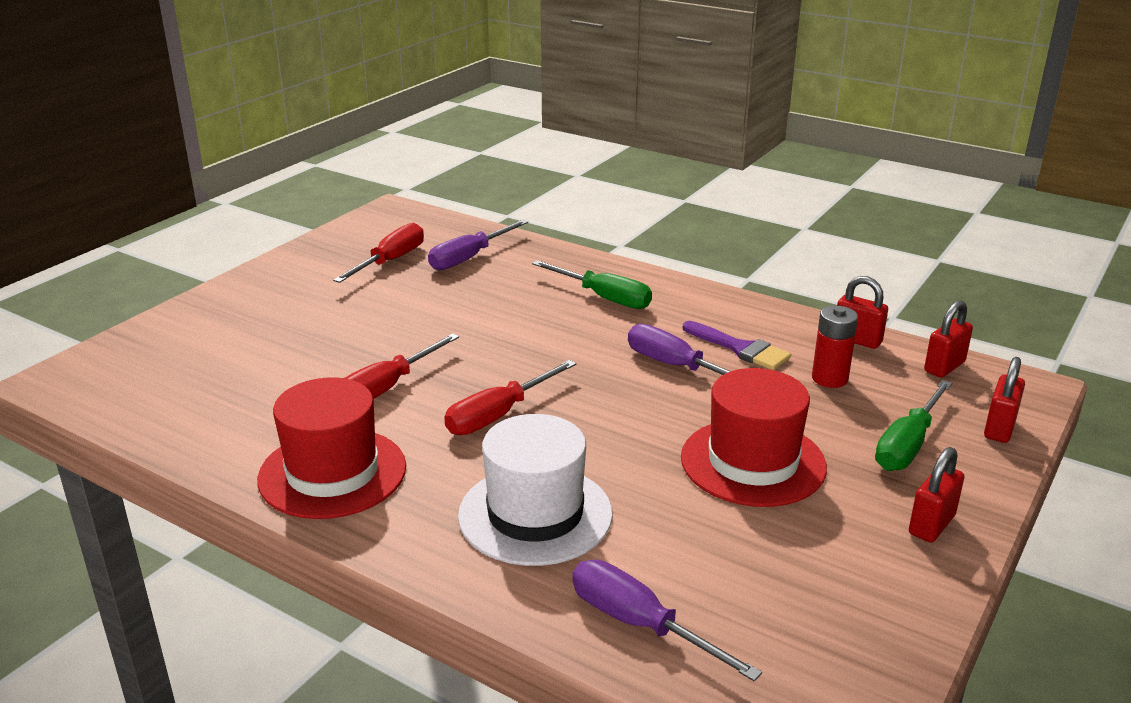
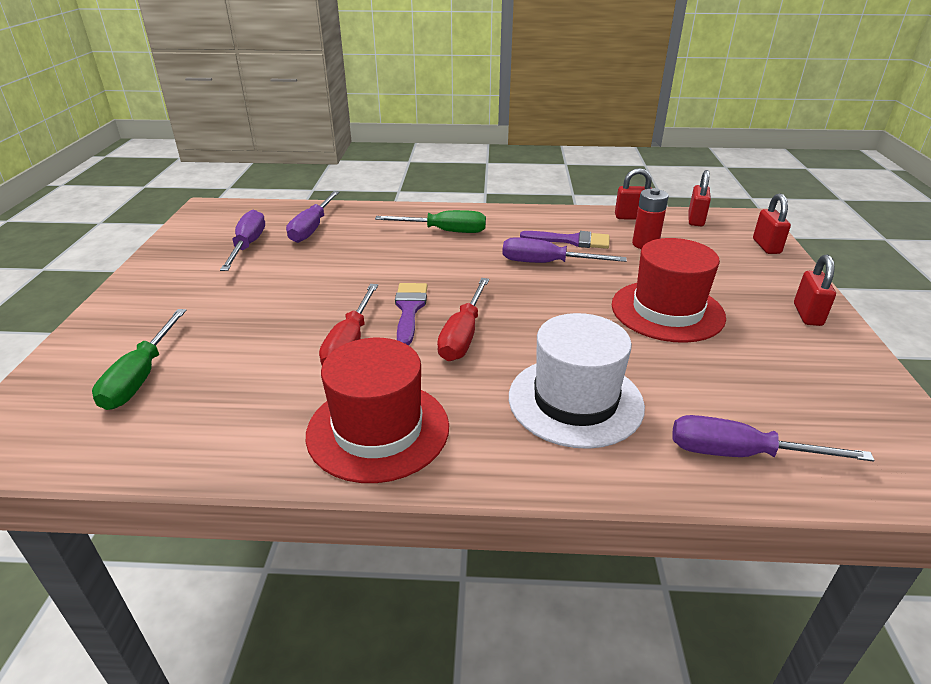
camera: 30 degrees left, 5 degrees up
red screwdriver [333,223,424,283] -> purple screwdriver [220,210,265,271]
green screwdriver [875,380,952,471] -> green screwdriver moved to [92,309,186,410]
none -> purple brush [395,283,427,345]

